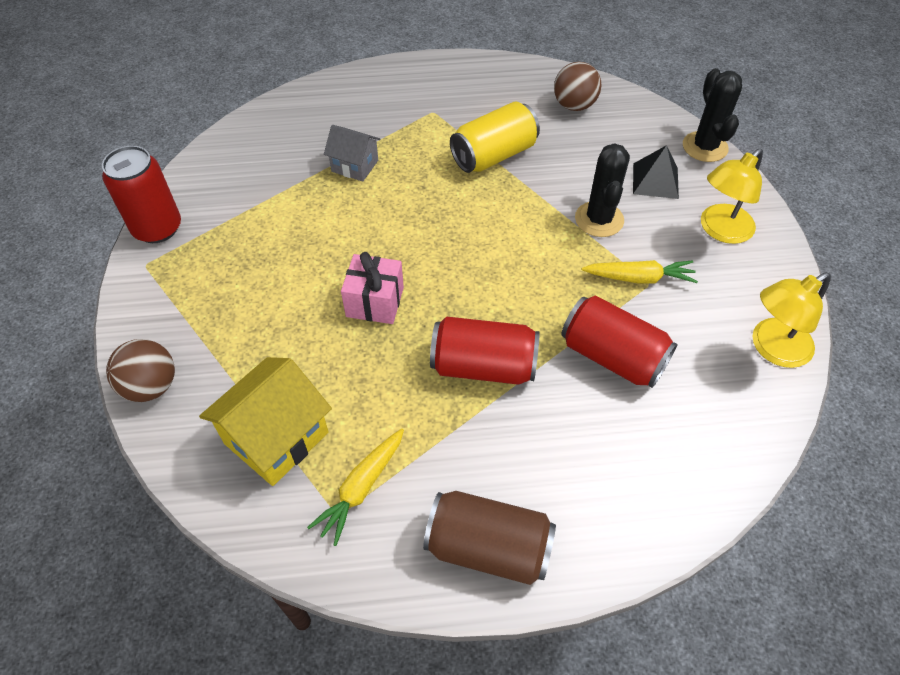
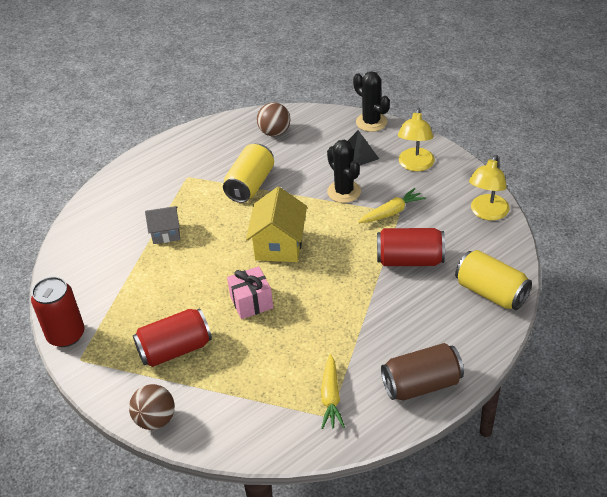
camera: 30 degrees left, 10 degrees down
yellow house [199,357,332,486] -> yellow house moved to [246,187,307,262]
red can [430,317,540,385] -> red can moved to [133,308,212,367]
none -> yellow can [455,250,532,310]

